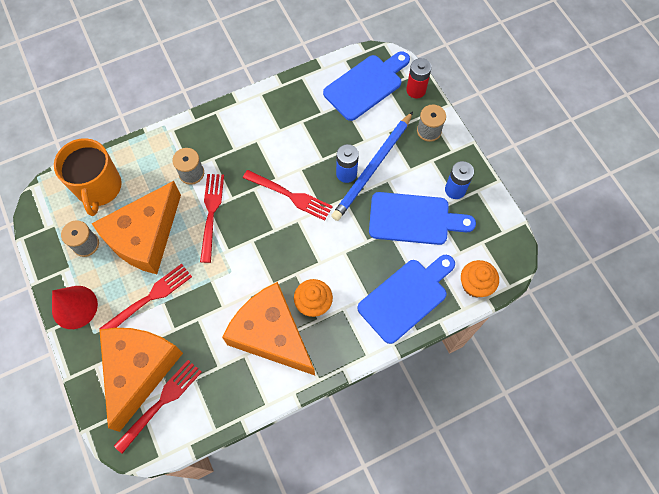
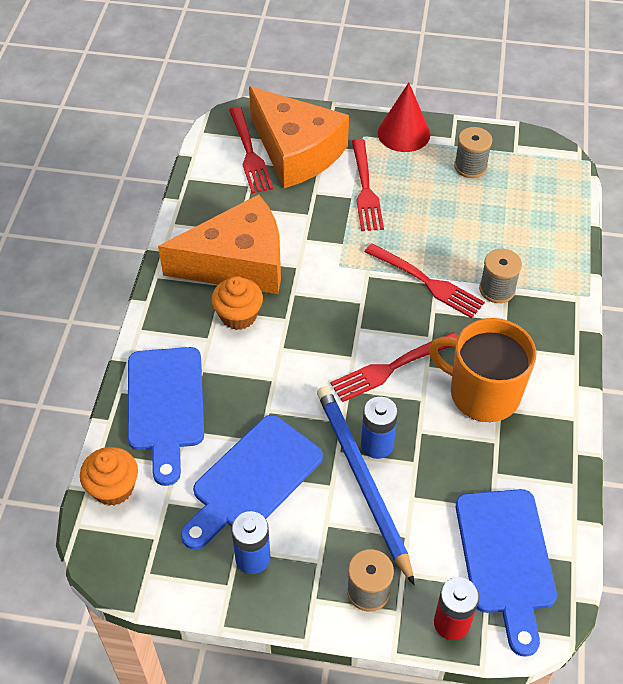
camera: 125 degrees right, 15 degrees down
orange mug [54,138,122,216] -> orange mug moved to [429,318,536,422]
orange cheese [92,181,181,274] -> none

